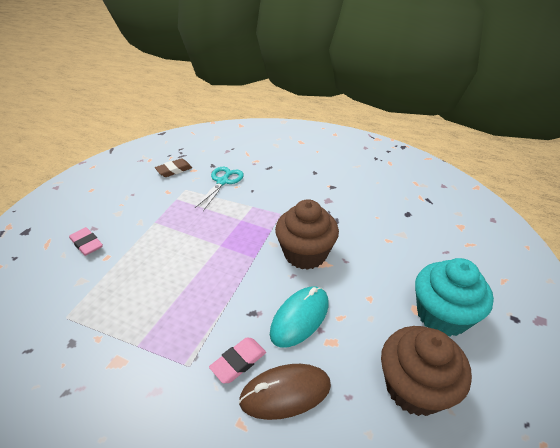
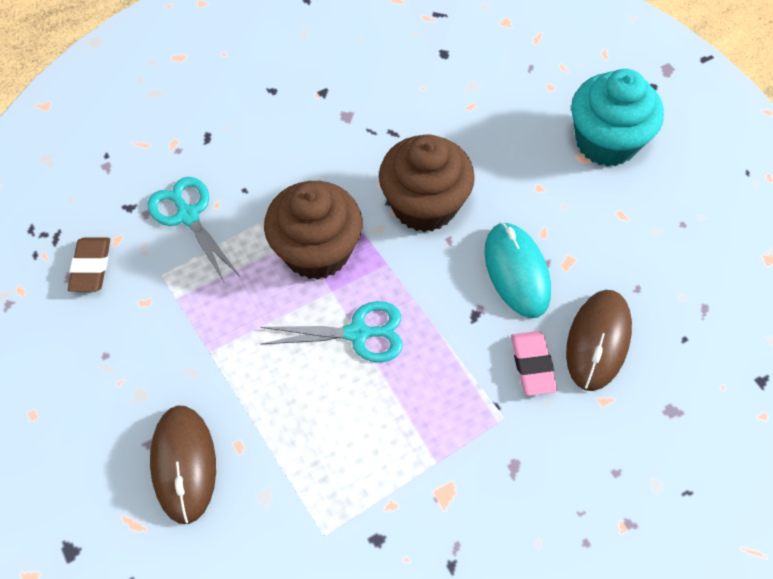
camera: 55 degrees left, 20 degrees up
pink eraser [69,227,103,256] -> brown mouse [150,406,216,524]
brown cupcake [381,326,472,416] -> brown cupcake moved to [264,181,362,280]
none -> turquoise scissors [260,301,403,363]

